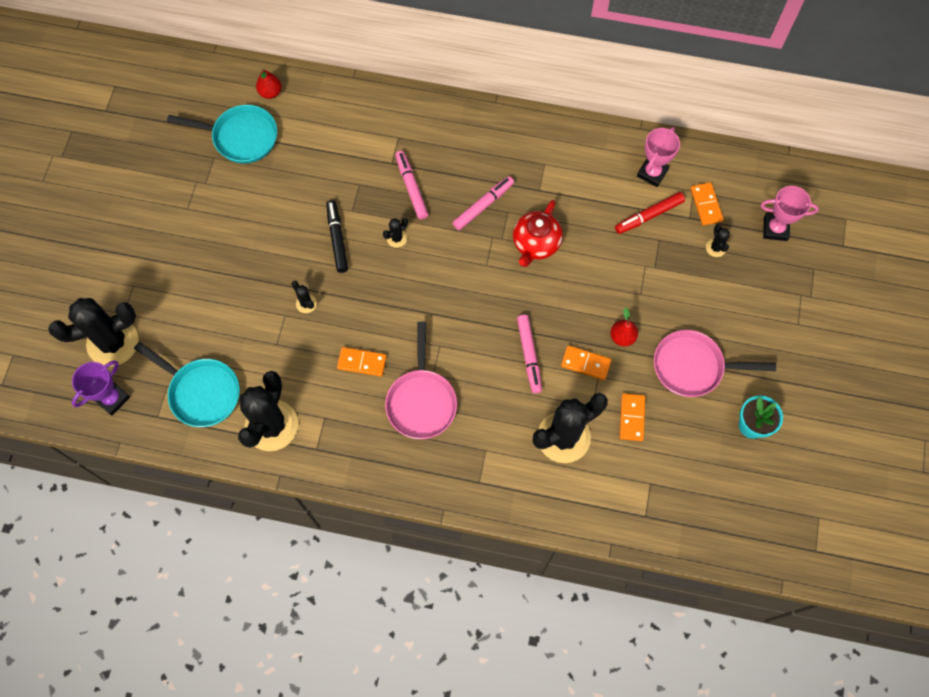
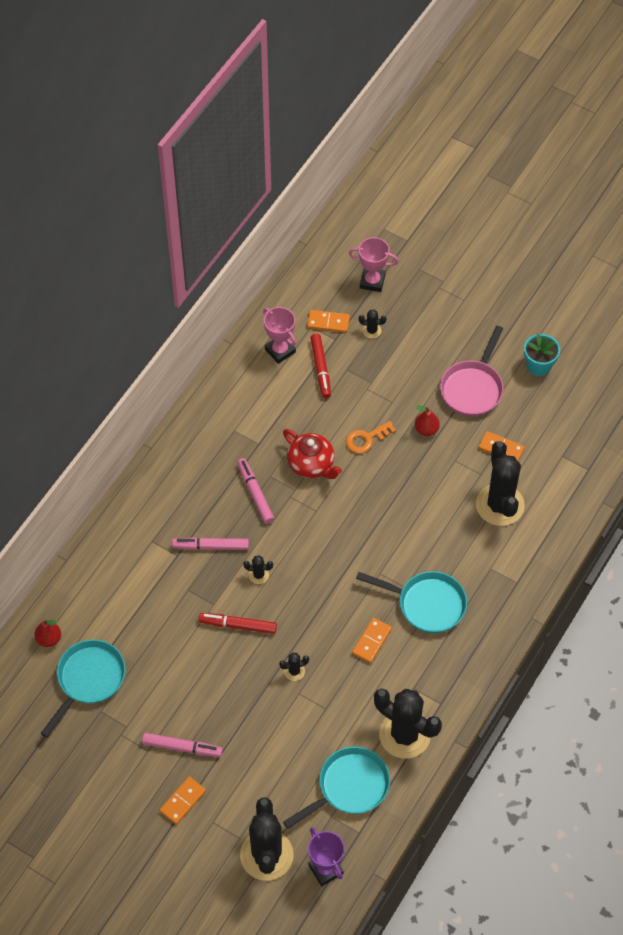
camera: 70 degrees left, 10 degrees down
black marker [326,200,348,273] -> red marker [198,613,277,634]
black cactus [383,218,408,248] -> black cactus turned 60 degrees counterclockwise [243,555,273,584]
pink pan [385,322,457,439] -> turquoise pan [356,571,467,633]
pink marker [517,315,542,393] -> pink marker moved to [142,733,223,757]
orange domino [561,345,611,380] -> orange domino moved to [159,777,206,825]
pink trophy [761,186,819,241] -> pink trophy turned 75 degrees clockwise [349,237,399,292]
none -> orange key [346,421,396,453]

